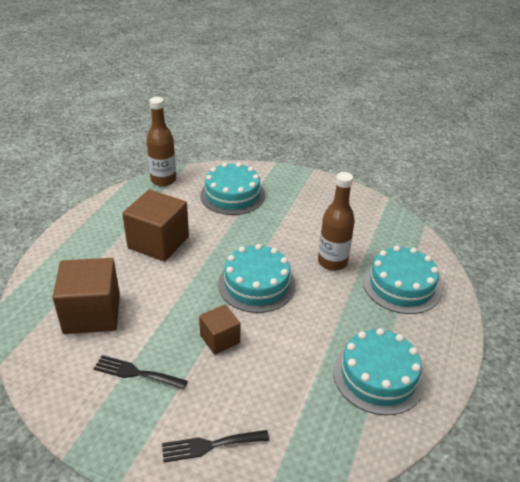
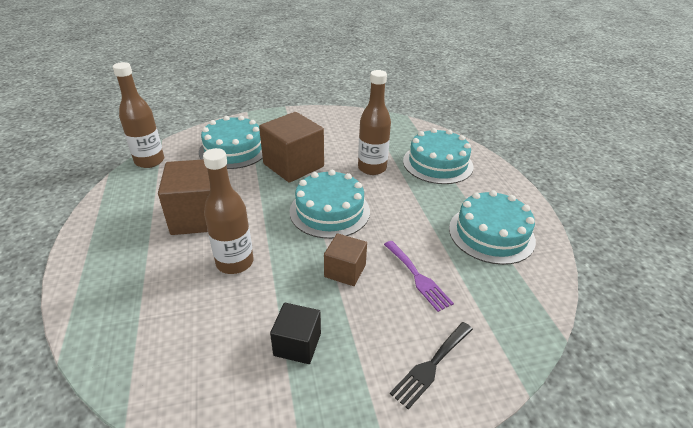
camera: 35 degrees left, 0 degrees up
brown cube [53,258,120,334] -> brown cube moved to [259,112,324,183]
black fork [94,355,188,390] -> black cube [270,303,321,364]
none -> brown bottle [203,148,253,274]
none -> purple fork [384,241,454,312]

